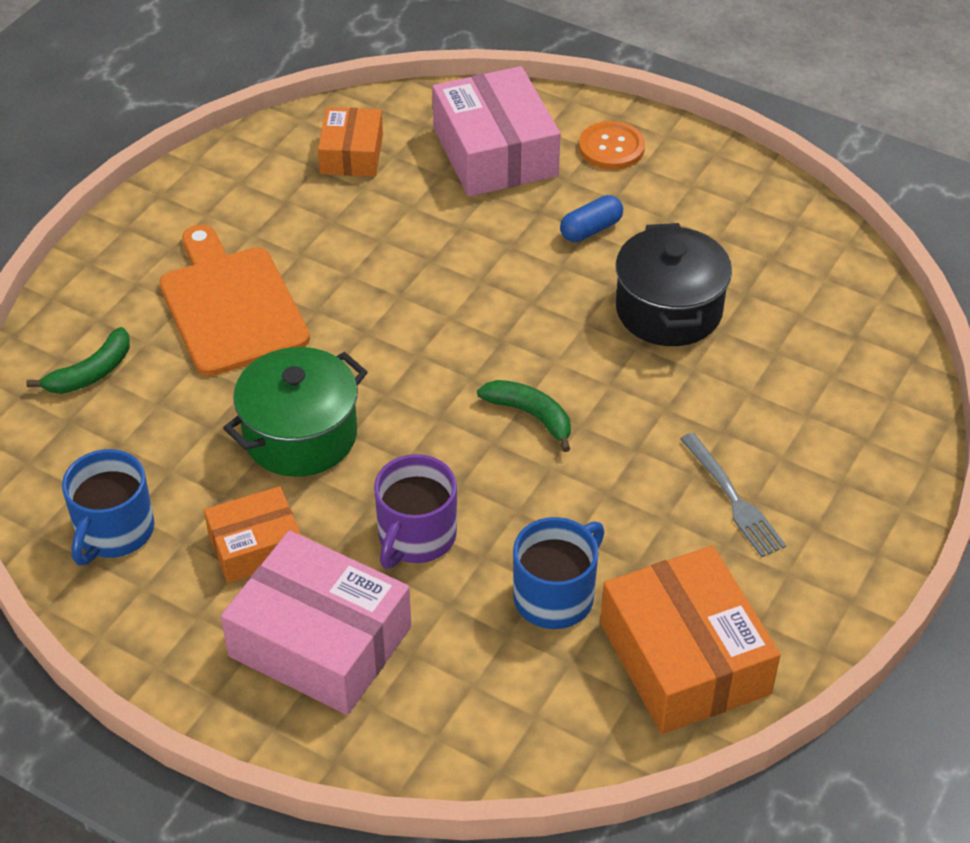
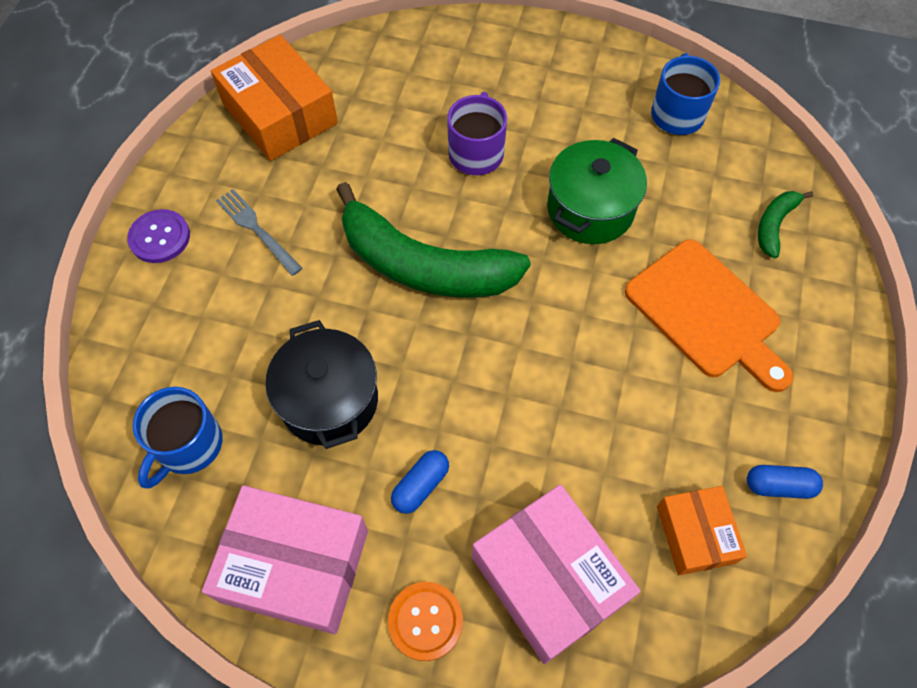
camera: 165 degrees right, 15 degrees up
orange box [204,486,301,583] -> none
pink box [221,531,411,715] -> pink box moved to [202,485,368,634]
green banana [477,380,571,452] -> green banana [336,182,531,297], size x2.24
blue mug [513,517,605,629] -> blue mug moved to [133,387,223,489]
none -> purple button [127,209,190,263]
none -> blue capsule [747,465,823,499]

